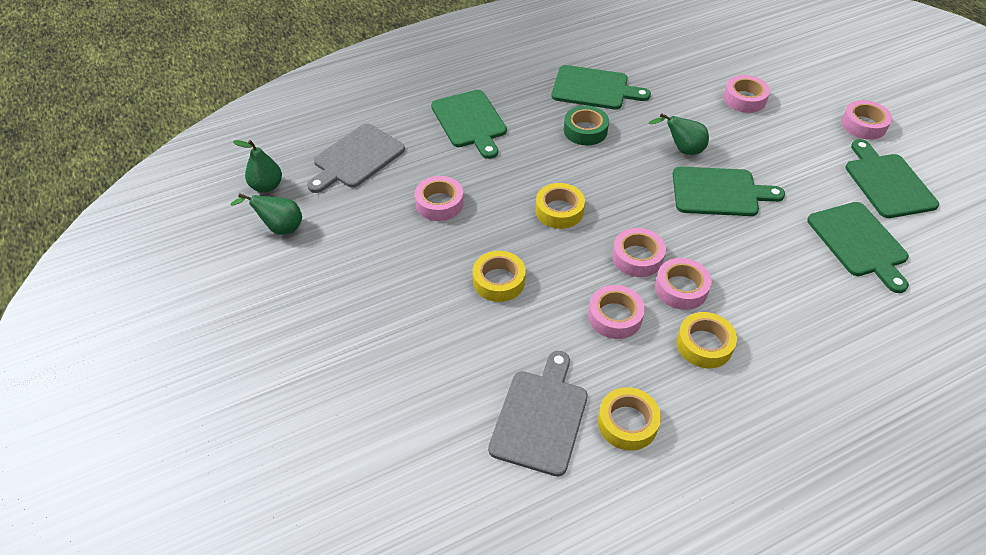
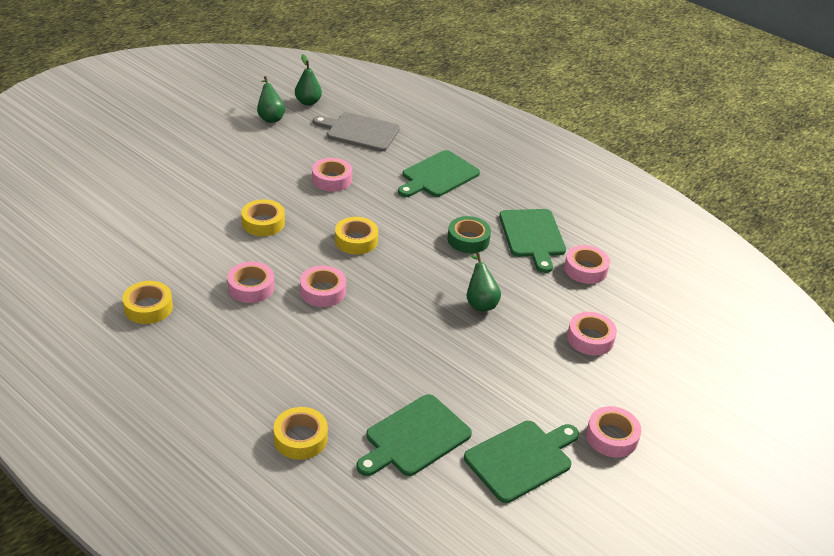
camera: 65 degrees right, 10 degrees down
grey cutting board [488,351,588,477] -> none
pink tape [655,258,712,310] -> pink tape moved to [564,245,610,284]
green cutting board [672,167,785,216] -> none
yellow tape [676,312,737,368] -> yellow tape moved to [273,407,328,460]

